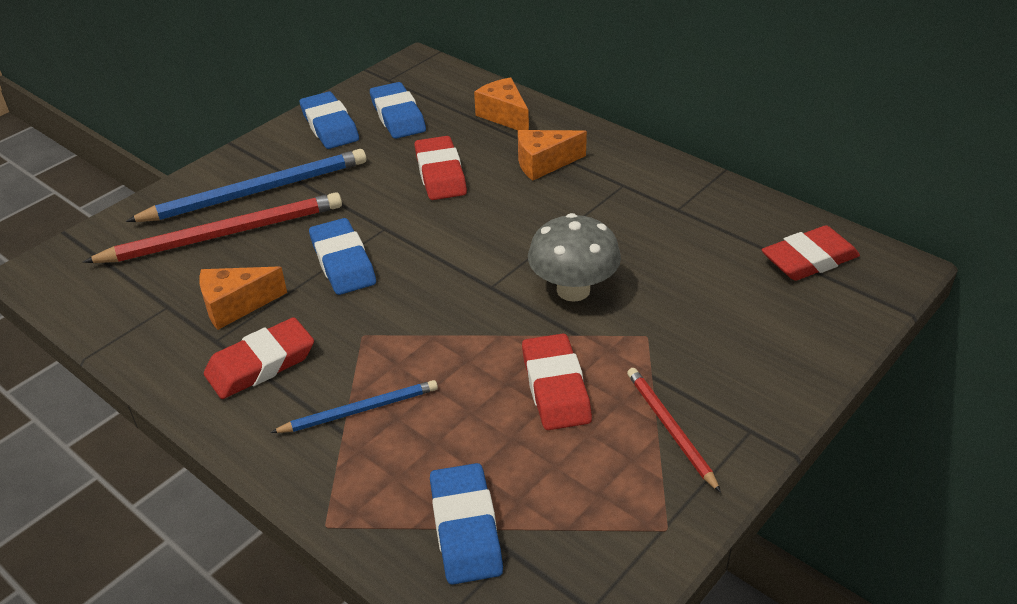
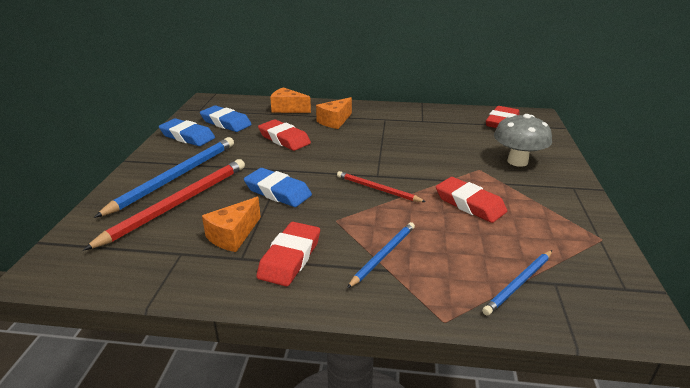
camera: 35 degrees left, 10 degrees down
blue eraser [430,463,503,585] -> blue pencil [482,250,552,315]
grey mushroom [528,213,621,302] -> grey mushroom moved to [494,114,552,167]
red pencil [627,368,721,493] -> red pencil moved to [337,171,426,202]

